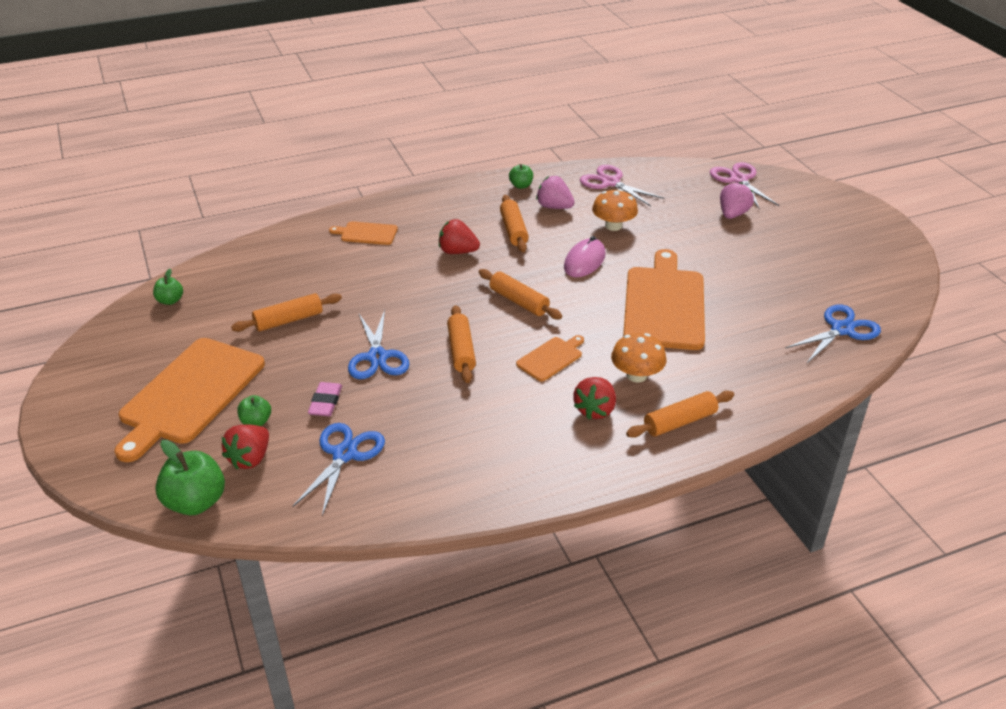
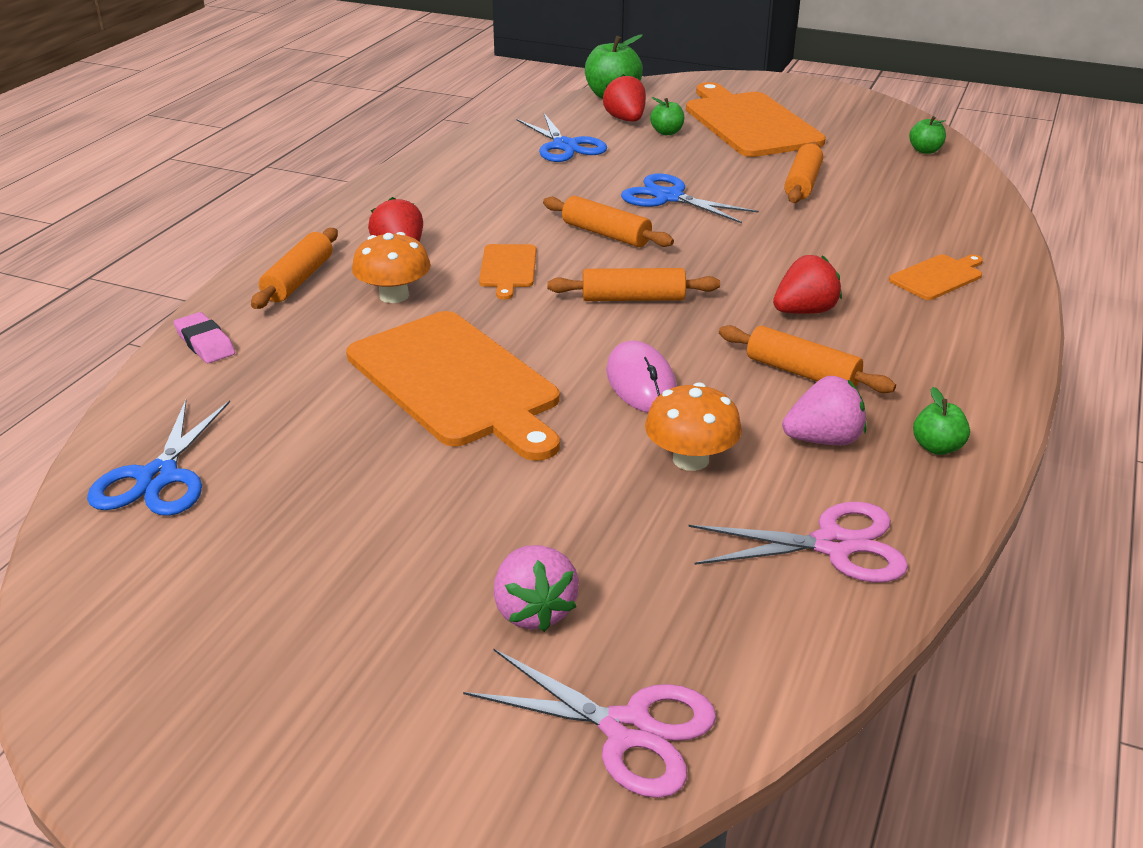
camera: 135 degrees right, 5 degrees down
pink eraser [308,382,342,416] -> pink eraser moved to [174,312,235,363]

